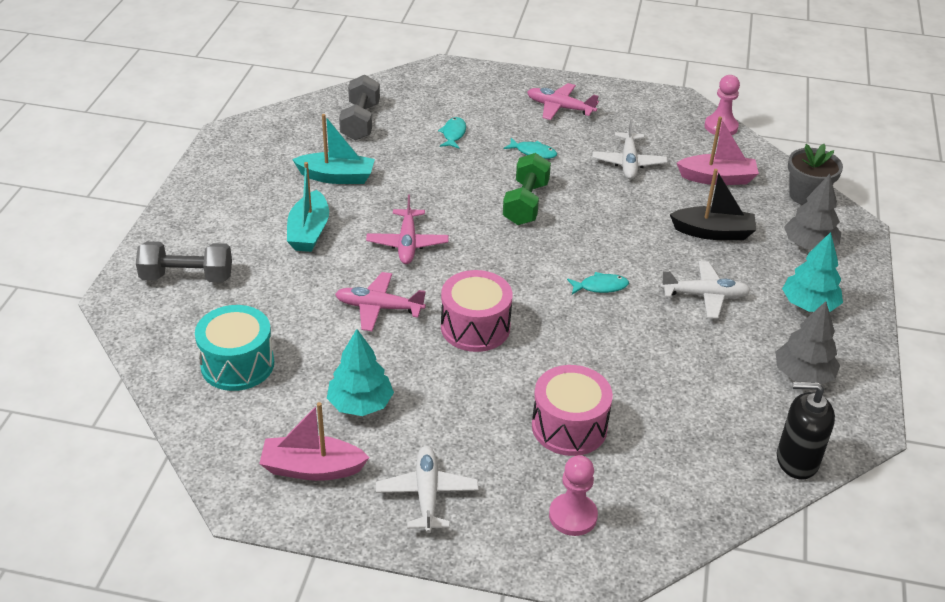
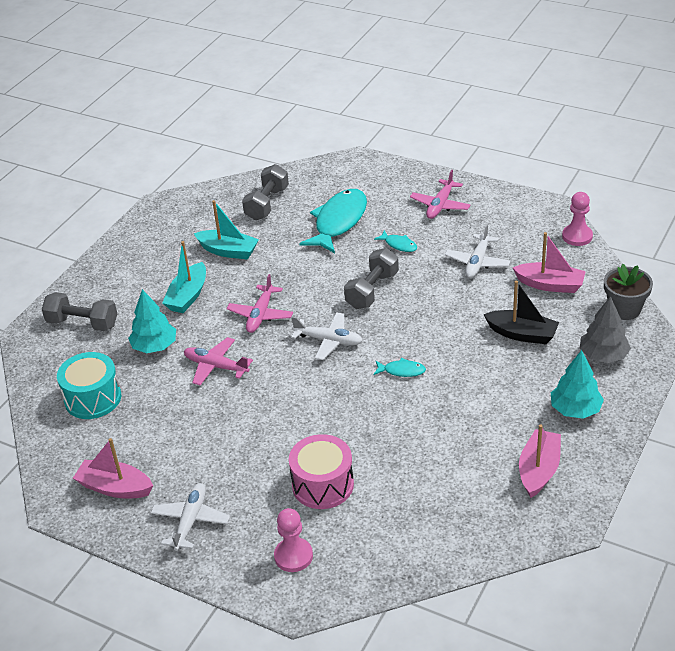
camera: 20 degrees right, 0 degrees up
turquoise tree [327,329,394,416] -> turquoise tree moved to [128,289,176,353]
turquoise fish [438,117,466,149] -> turquoise fish [299,189,367,253], size x2.24
pink drum [441,270,513,352] -> none
green dumbbell [503,153,551,225] -> grey dumbbell [344,248,399,309]
pink plane [527,83,599,120] -> pink plane turned 105 degrees counterclockwise [410,170,470,219]
white plane [660,261,751,319] -> white plane moved to [291,312,363,360]
grey tree [775,301,840,384] -> pink boat [519,424,561,498]
black soap dispenser [777,382,835,479] -> none

